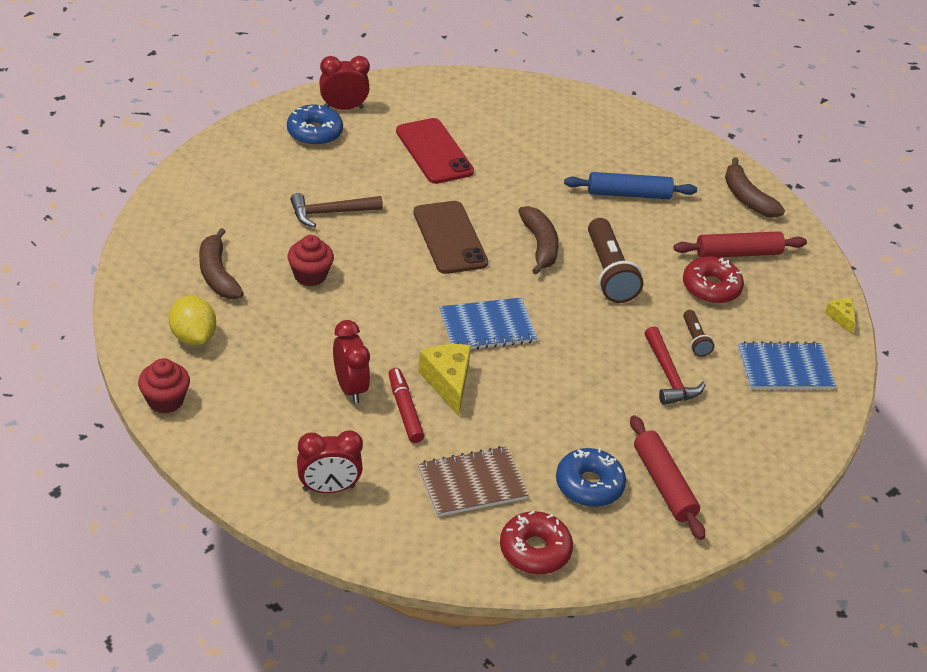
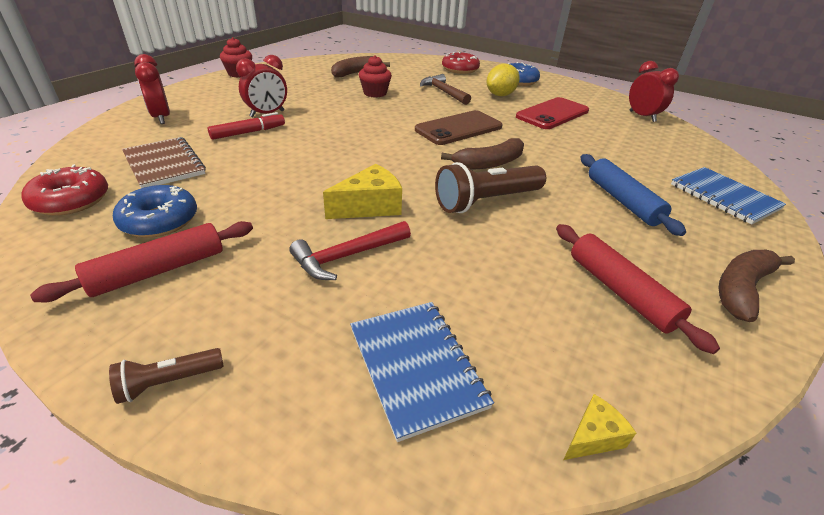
camera: 75 degrees right, 5 degrees down
yellow lemon [169,295,216,346] -> yellow lemon moved to [487,64,520,96]
red clock [319,56,370,110] -> red clock moved to [629,61,679,122]
yellow cheese [418,344,471,416] -> yellow cheese moved to [323,164,402,219]
blue notebook [439,298,537,350] -> blue notebook moved to [671,167,786,225]
red donut [683,256,744,304] -> red donut moved to [442,52,480,74]
brown flashlight [683,310,714,357] -> brown flashlight moved to [109,348,224,404]

